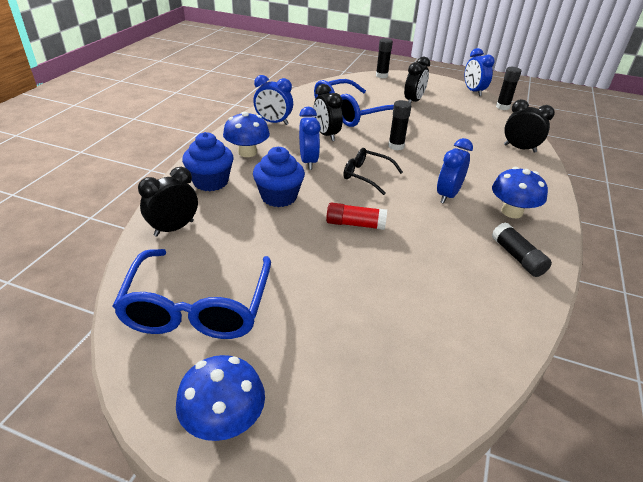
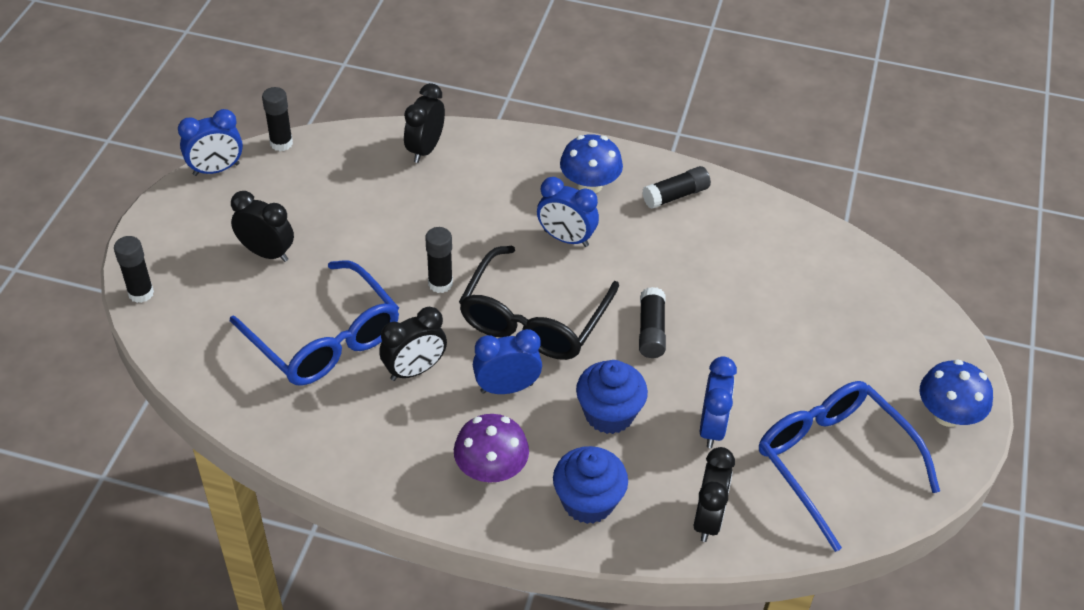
camera: 95 degrees left, 10 degrees up
blue glasses [112,249,271,339] -> blue glasses turned 120 degrees counterclockwise [759,381,940,552]
black clock [138,167,198,237] -> black clock turned 120 degrees counterclockwise [693,447,735,542]
blue mushroom [223,112,270,157] -> purple mushroom [454,414,529,483]
blue clock [253,75,293,125] -> blue clock moved to [700,356,737,448]
red glue stick [326,203,387,230] -> black glue stick [639,287,666,358]
black glasses [343,148,403,195] -> black glasses [459,246,619,360], size x1.82

